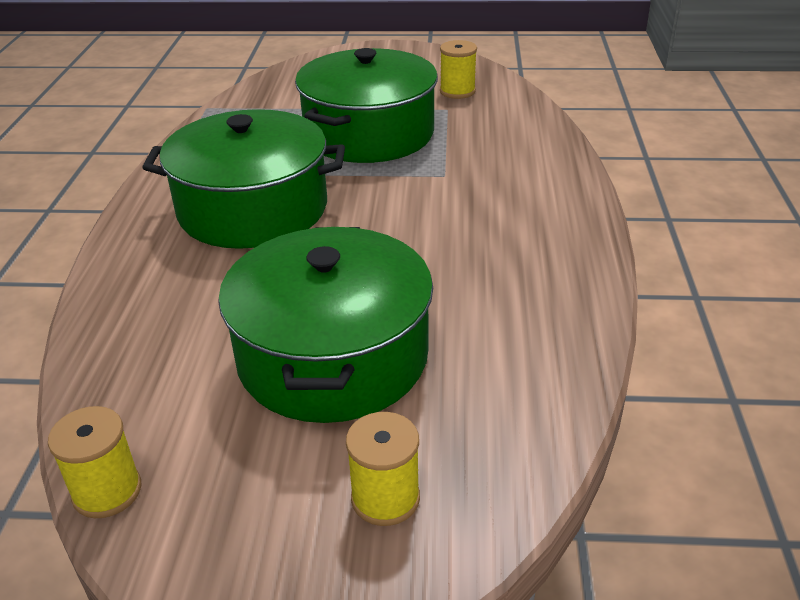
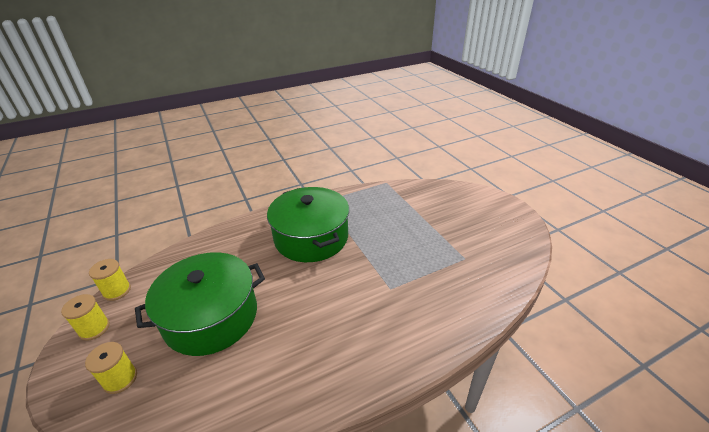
camera: 60 degrees right, 0 degrees up
green pot [295,48,438,163] -> none
yellow spool [440,40,477,99] -> yellow spool moved to [61,294,110,341]

